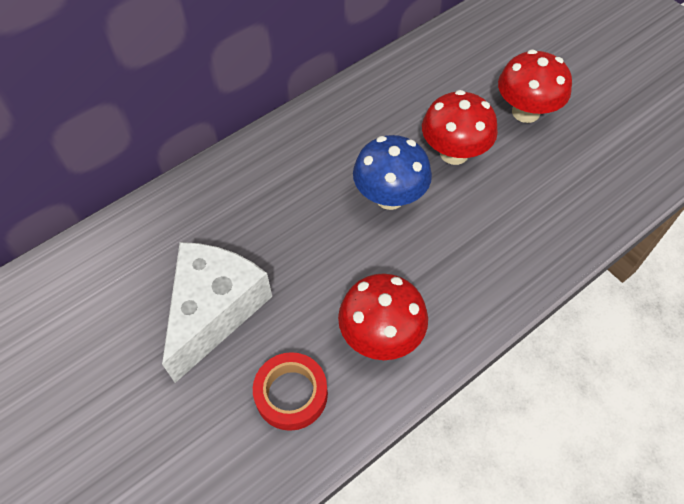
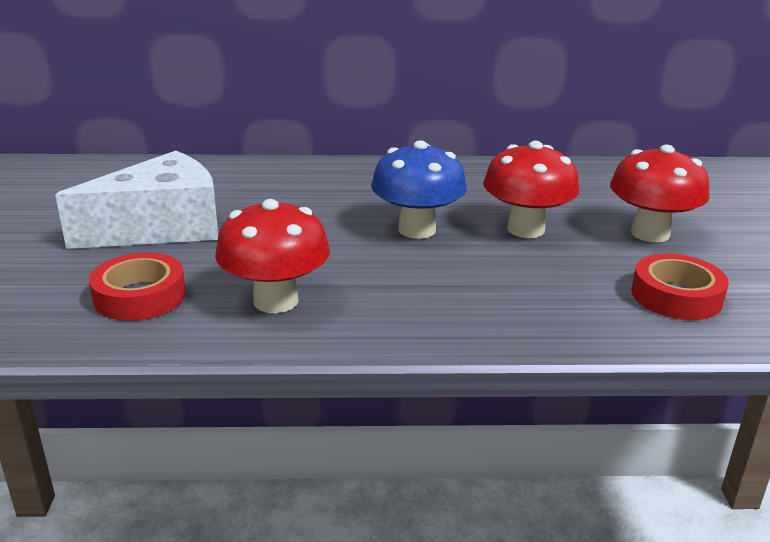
camera: 35 degrees right, 30 degrees down
none -> red tape [631,254,729,320]

